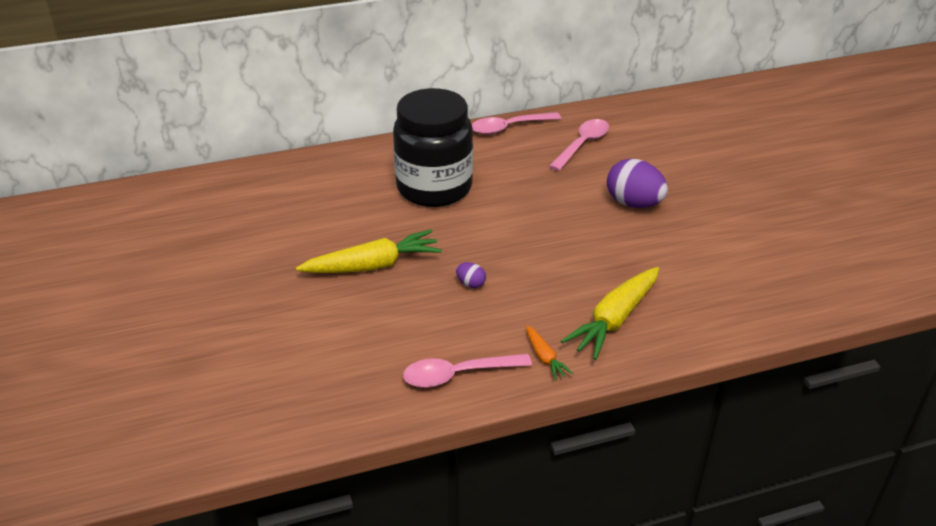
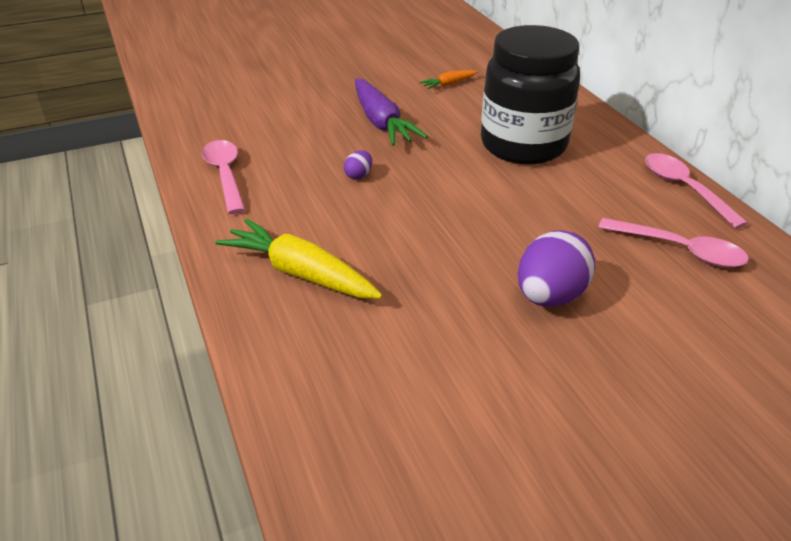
camera: 85 degrees right, 0 degrees up
yellow carrot [296,229,442,273] -> purple carrot [355,78,428,146]
orange carrot [526,325,573,381] -> orange carrot moved to [419,70,478,89]

